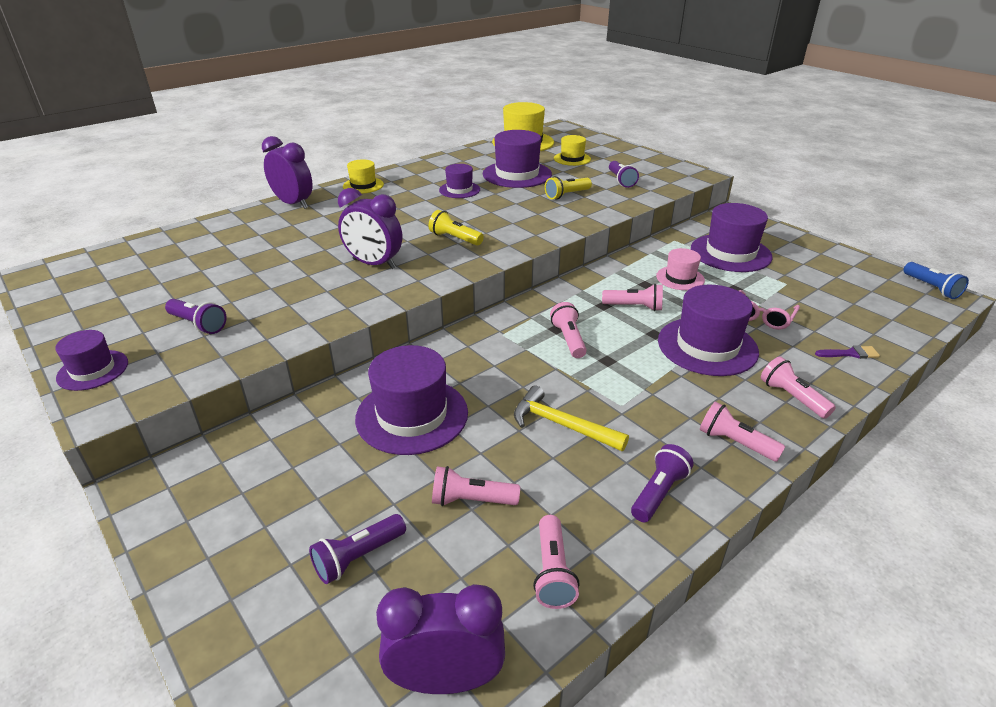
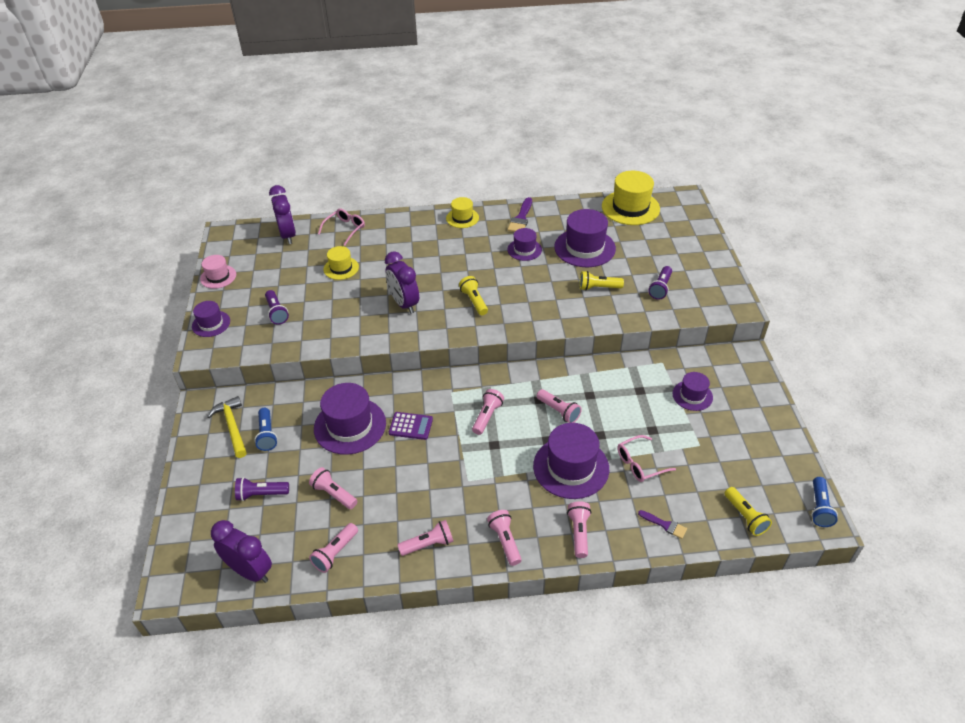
camera: 35 degrees right, 10 degrees up
purple clock [262,136,313,209] -> purple clock moved to [269,185,296,244]
yellow hammer [514,386,629,451] -> yellow hammer moved to [207,396,247,458]
yellow hat [554,135,591,166] -> yellow hat moved to [323,246,359,280]
purple flashlight [631,444,694,522] -> pink flashlight [398,520,454,556]
pink hat [656,248,705,290] -> pink hat moved to [200,255,236,289]
purple hat [691,203,773,272] -> purple hat [672,372,713,411], size x0.57
none -> blue flashlight [254,408,278,451]
none -> pink glasses [318,209,365,245]
none -> purple calculator [389,412,433,440]
none -> purple brush [507,197,532,232]
none -> yellow flashlight [725,487,772,536]

